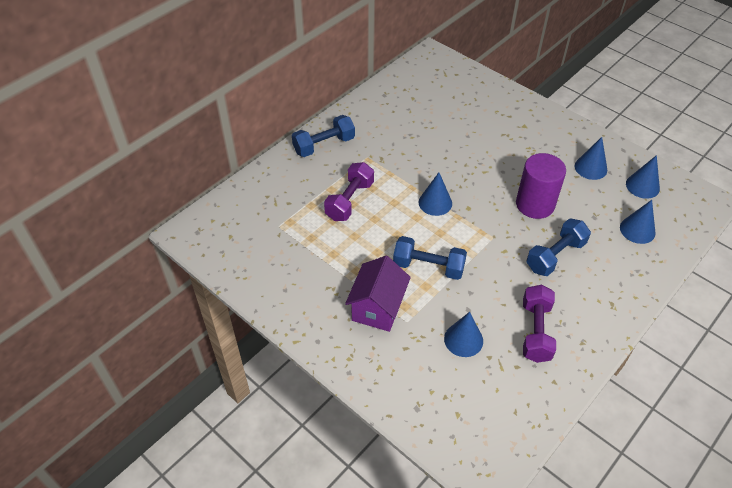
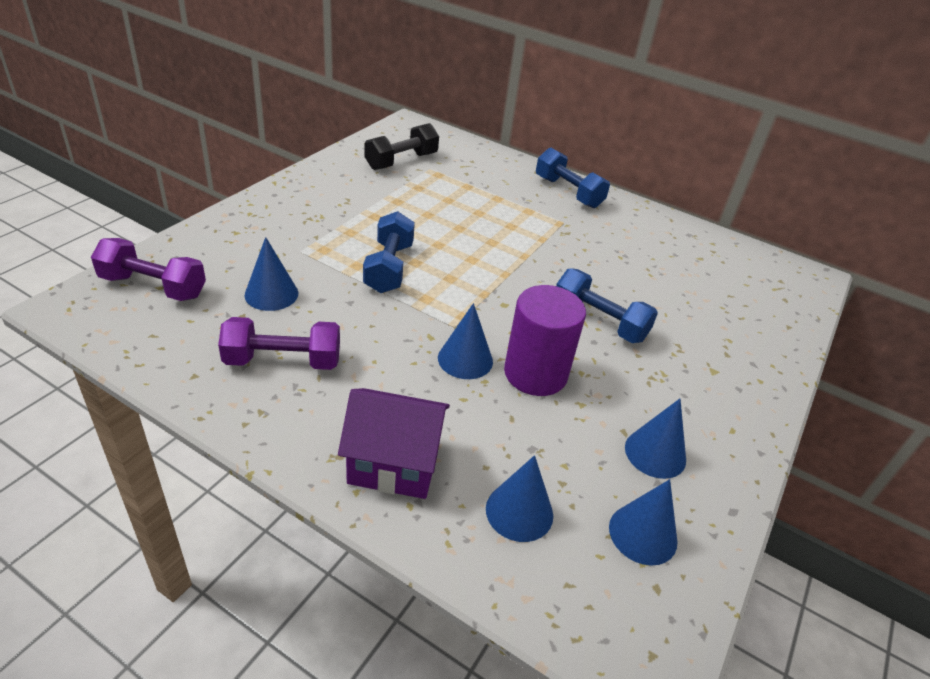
camera: 75 degrees right, 10 degrees down
purple dumbbell [324,162,374,221] -> purple dumbbell moved to [91,238,206,301]
purple house [345,256,411,332] -> purple house moved to [338,388,450,499]
blue cone [419,172,452,216] -> blue cone moved to [438,303,493,379]
blue dumbbell [526,218,591,276] -> blue dumbbell moved to [556,268,658,343]
none -> black dumbbell [364,123,439,170]

